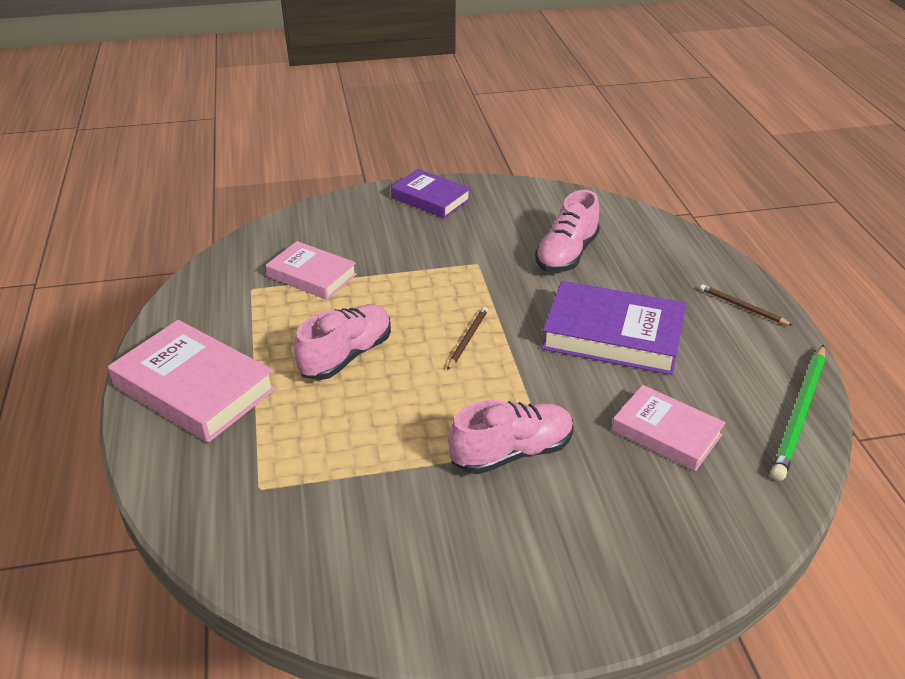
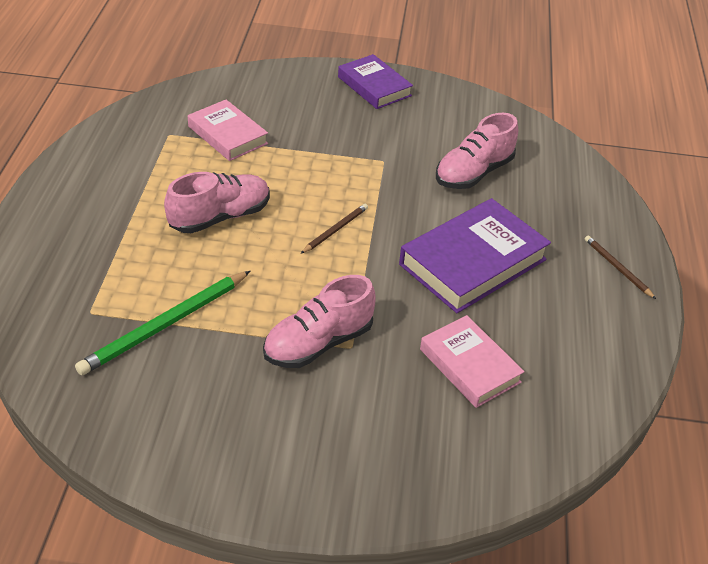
camera: 15 degrees right, 5 degrees up
pink book [108,320,276,443] -> none
pink shoe [448,400,574,474] -> pink shoe turned 150 degrees clockwise [263,275,375,368]
purple book [542,281,686,375] -> purple book turned 75 degrees counterclockwise [399,198,551,313]
green pencil [771,345,825,481] -> green pencil moved to [75,271,250,375]

